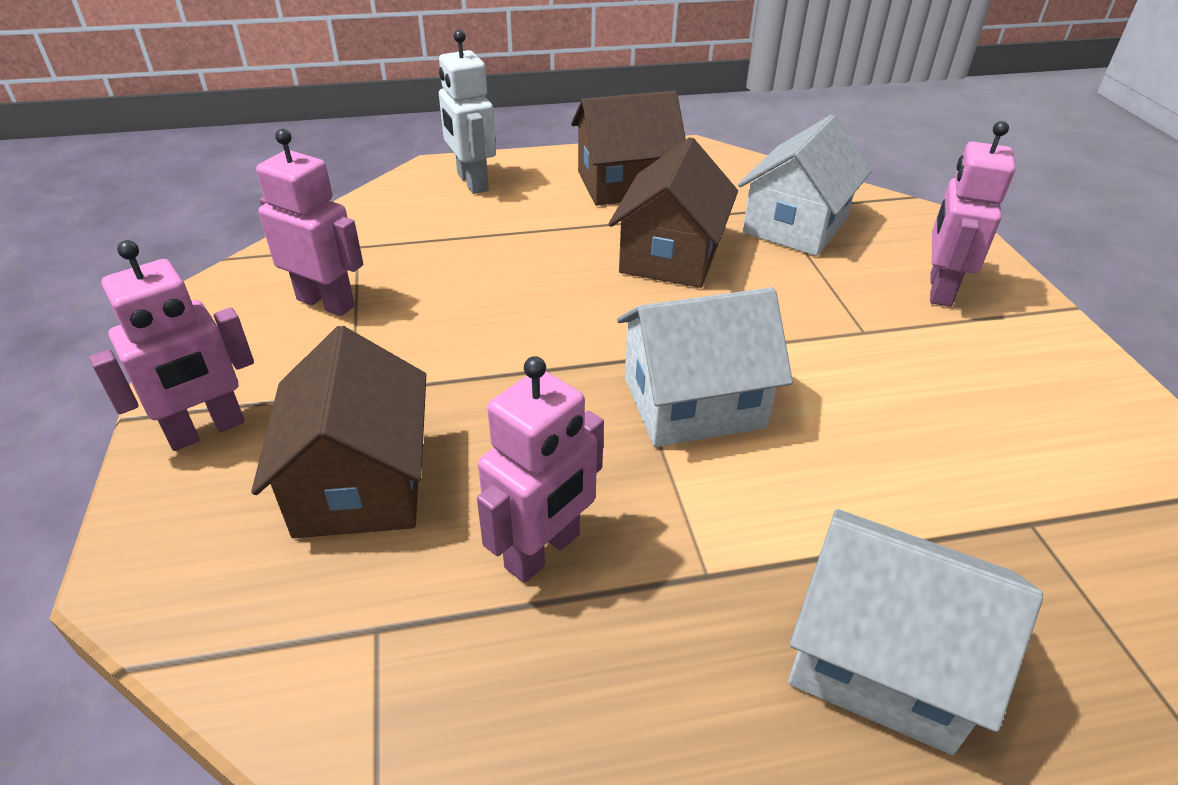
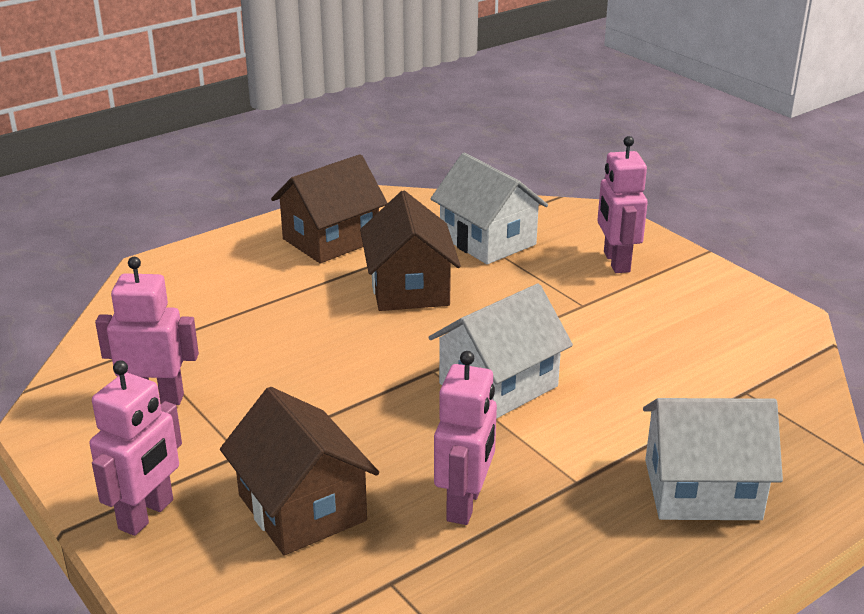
camera: 25 degrees left, 10 degrees down
white robot [439,30,496,194] -> none
white house [738,115,872,256] -> white house turned 45 degrees counterclockwise [431,153,548,264]

